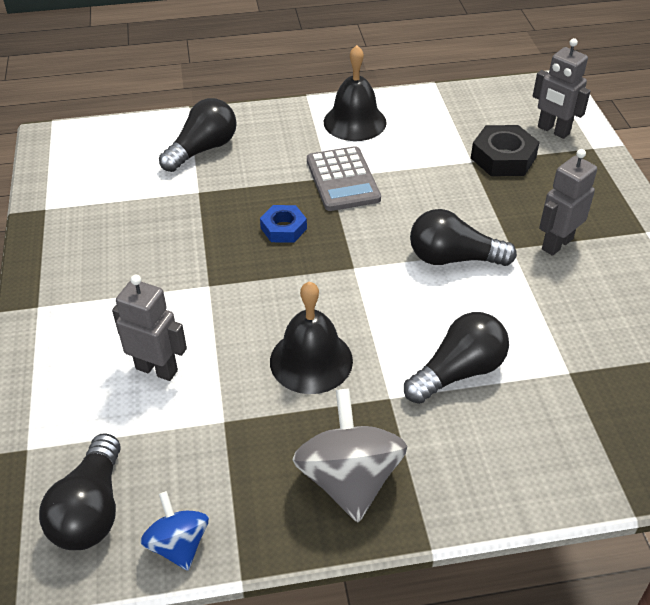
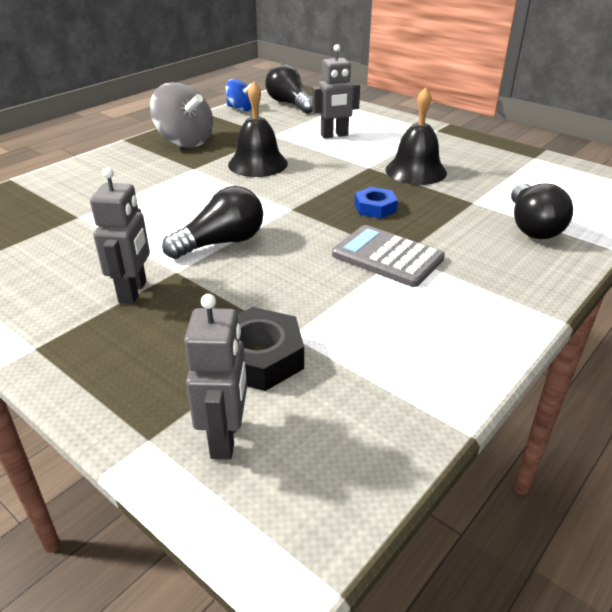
camera: 140 degrees right, 10 degrees down
black bell [324,45,387,141] -> black bell moved to [385,87,447,185]
black light bulb [404,312,509,404] -> none
grey robot [533,38,590,139] -> grey robot turned 90 degrees clockwise [184,294,247,459]

